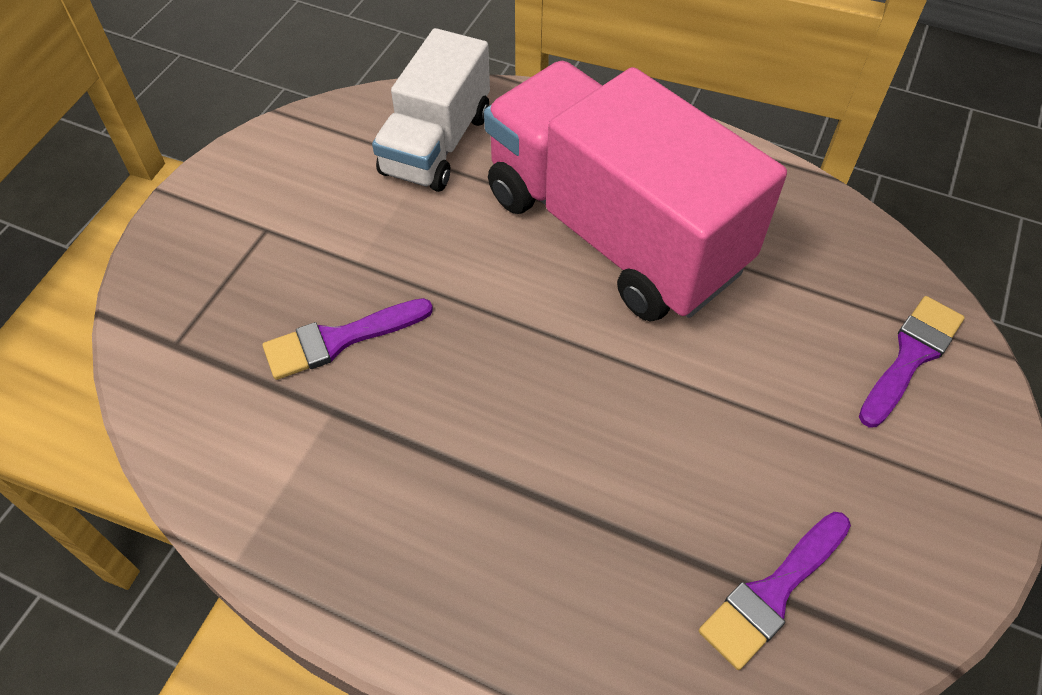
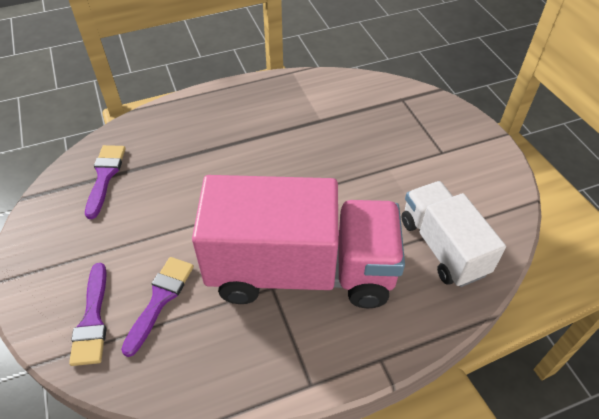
camera: 135 degrees right, 5 degrees down
purple brush [263,298,433,380] -> purple brush moved to [121,257,194,357]

